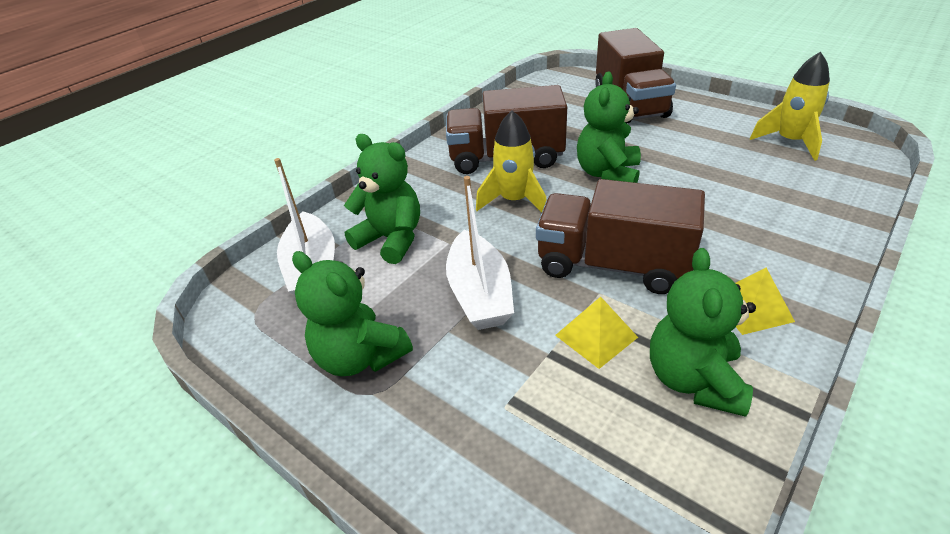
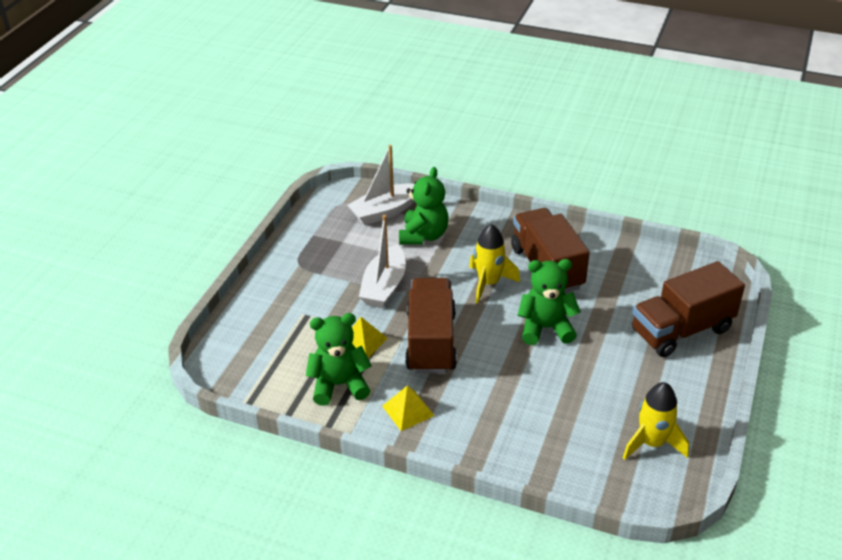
camera: 70 degrees right, 0 degrees up
green teddy bear [292,251,413,376] -> none
white boat [446,176,514,330] -> white boat turned 45 degrees counterclockwise [359,215,406,308]

